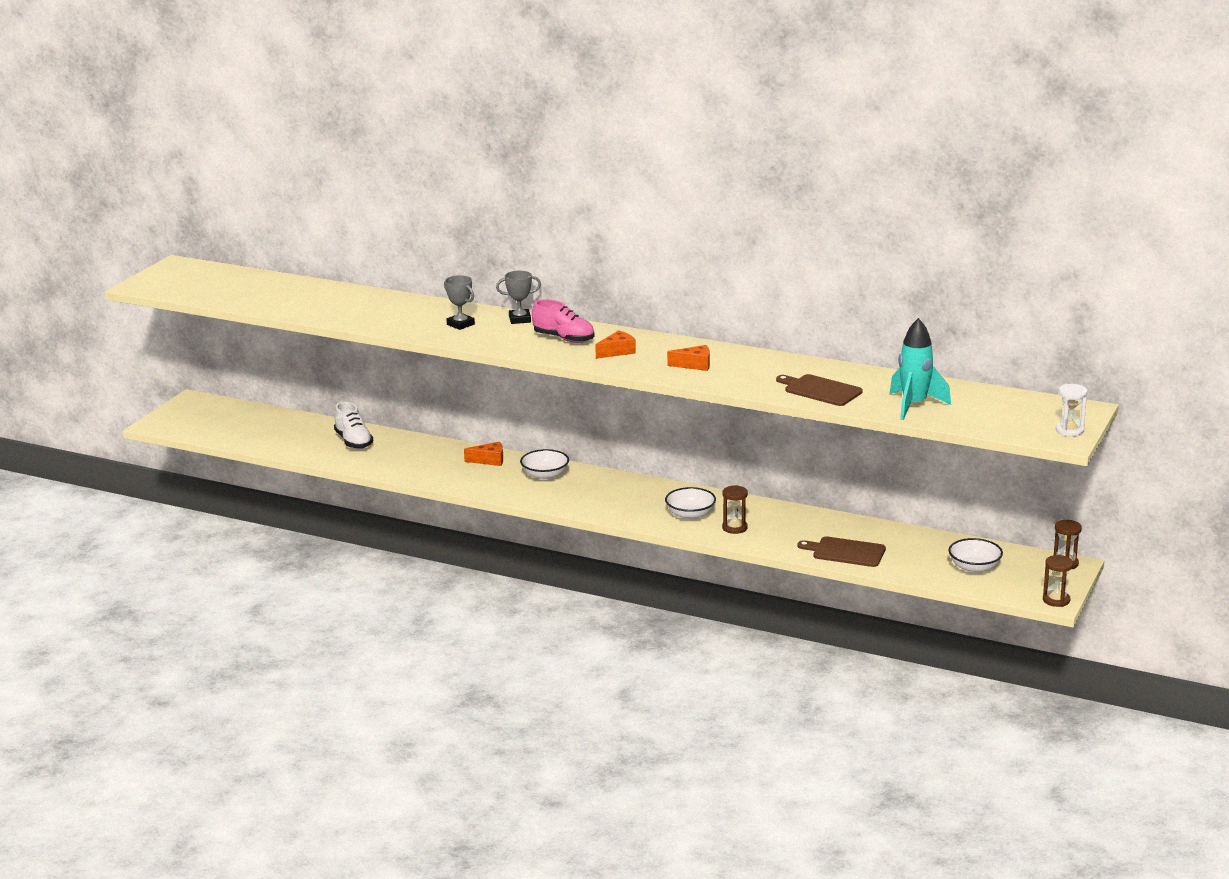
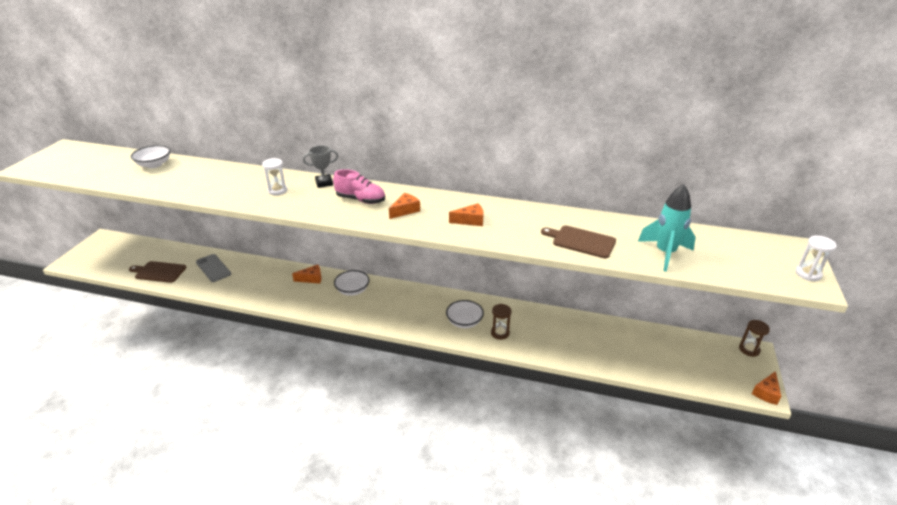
camera: 10 degrees left, 10 degrees up
white shoe [334,402,373,449] -> grey phone [196,254,231,282]
grey trophy [444,275,475,330] -> white hourglass [262,158,287,195]
brown cutting board [797,536,886,567] -> brown cutting board moved to [129,261,186,283]
white bowl [948,538,1003,573] -> white bowl moved to [131,145,170,168]
brown hourglass [1043,555,1074,607] -> orange cheese [752,371,781,405]

